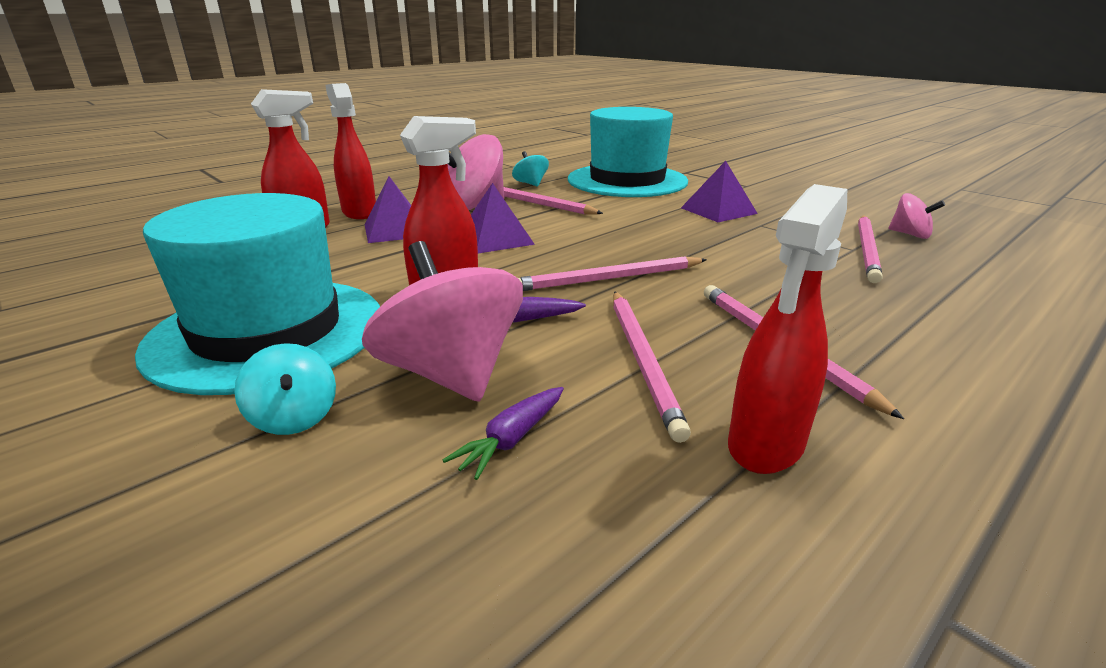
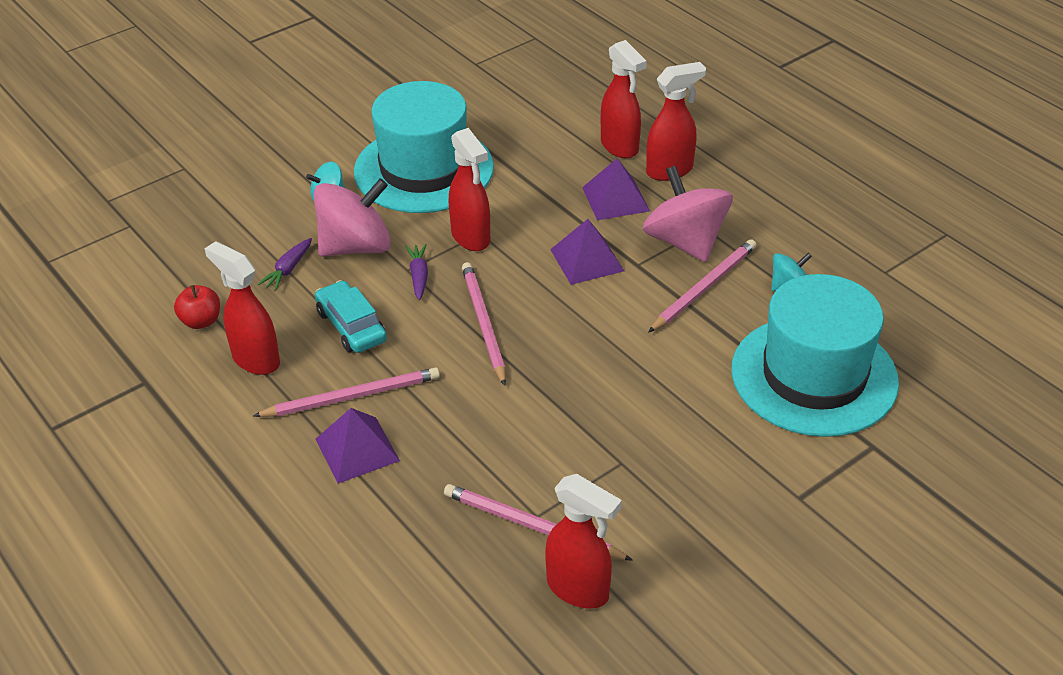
camera: 95 degrees right, 15 degrees up
purple carrot [443,387,564,480] -> purple carrot turned 105 degrees counterclockwise [258,238,312,291]
pink pencil [613,292,691,443] -> turquoise car [315,280,387,353]
purple pyramid [681,161,758,222] -> purple pyramid moved to [315,408,400,484]
pink spinning top [888,193,945,239] -> red spray bottle [545,474,622,609]
none -> red apple [174,285,220,329]

